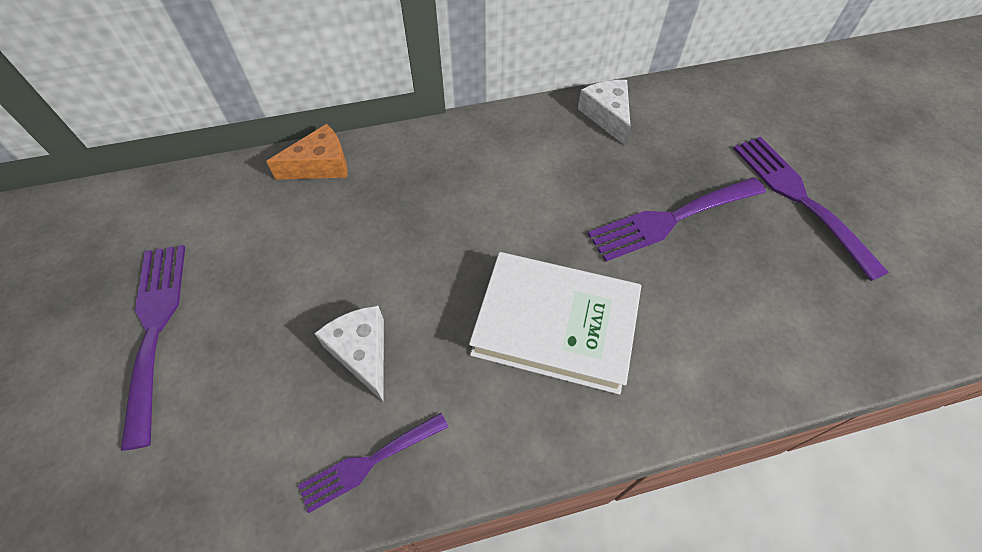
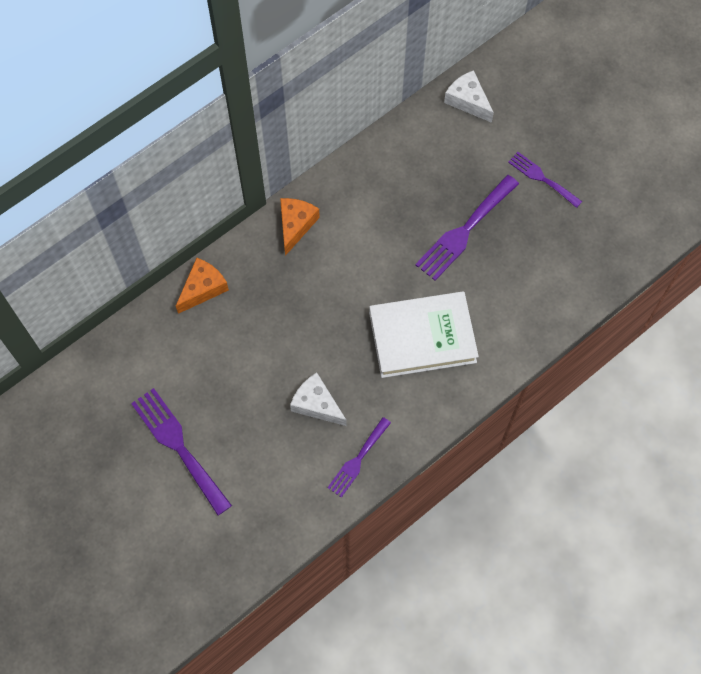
camera: 25 degrees left, 10 degrees up
white cheese [578,80,631,145] -> white cheese moved to [444,70,494,123]
purple fork [733,137,889,281] -> purple fork [508,152,582,208], size x0.62
none -> orange cheese [280,198,320,256]

